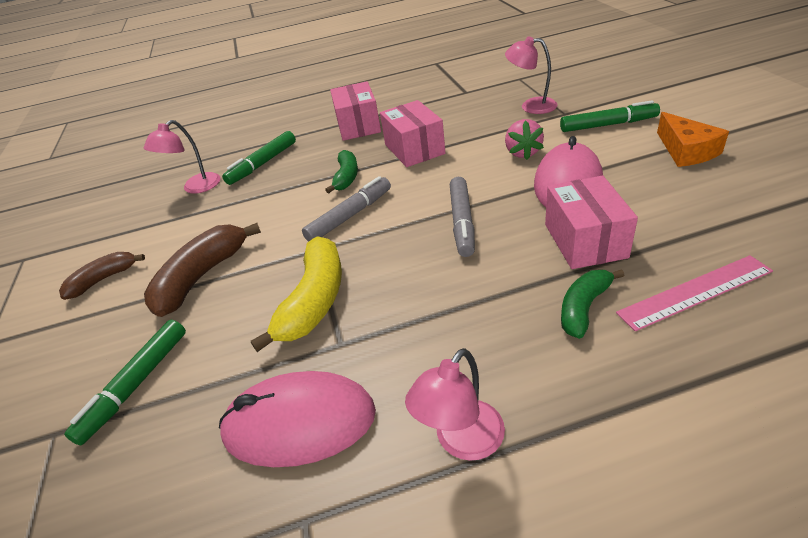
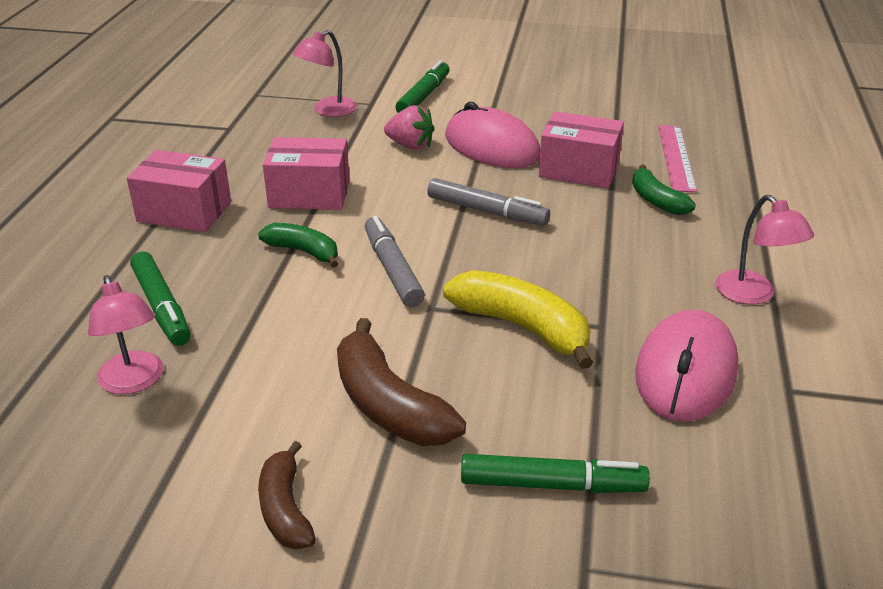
camera: 70 degrees left, 5 degrees down
green marker [64,320,186,445] -> green marker turned 45 degrees counterclockwise [461,454,650,493]
orange cheese [657,112,729,167] -> none

